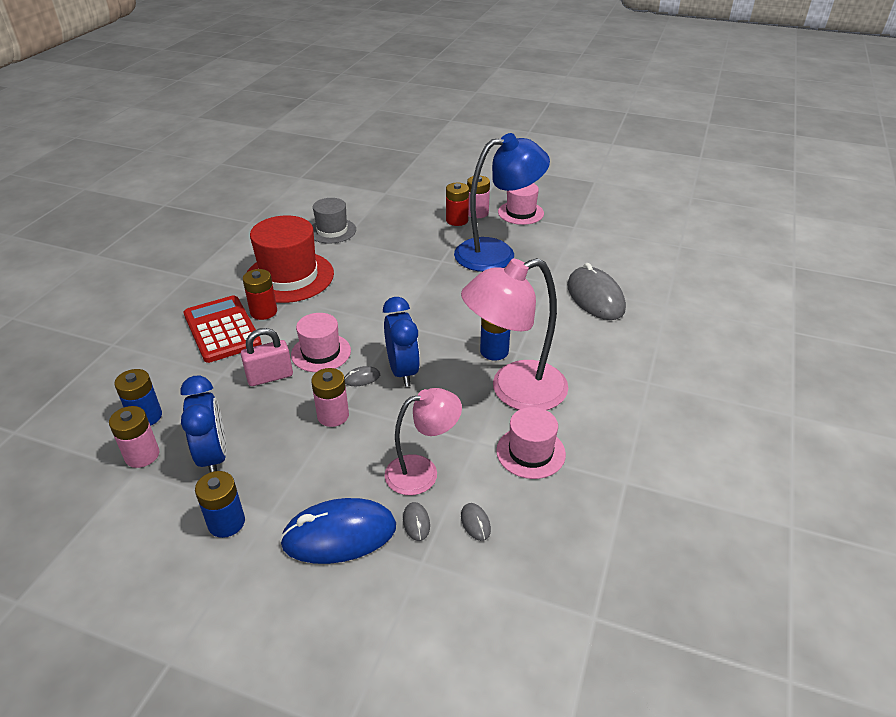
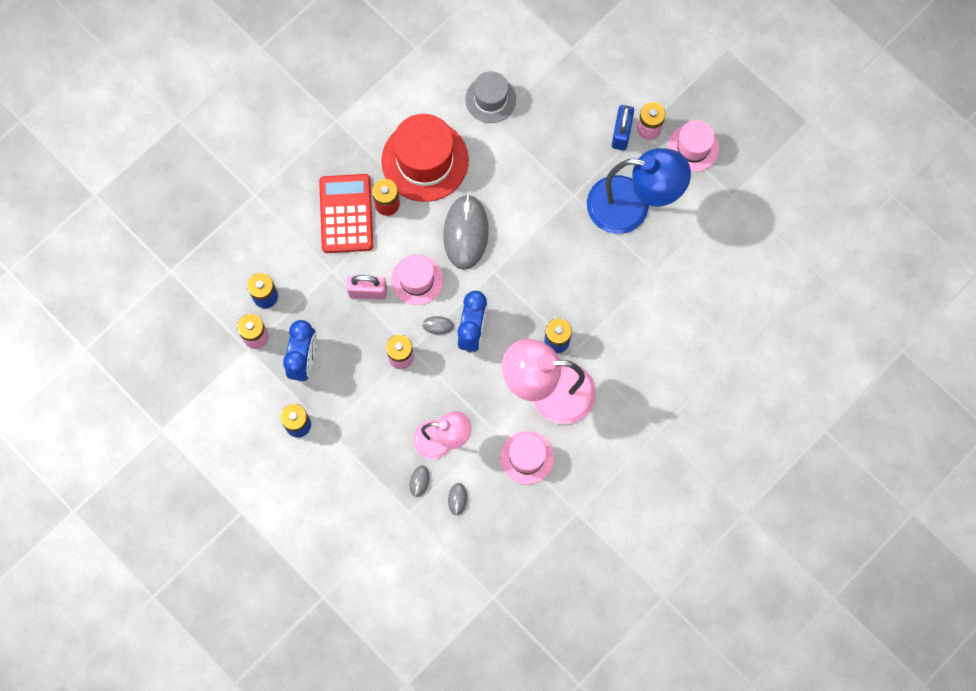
camera: 25 degrees right, 35 degrees up
blue mouse [280,498,396,564] -> none
red battery [446,183,469,226] -> blue padlock [612,105,634,150]
grey mouse [567,263,626,320] -> grey mouse moved to [443,194,489,270]

